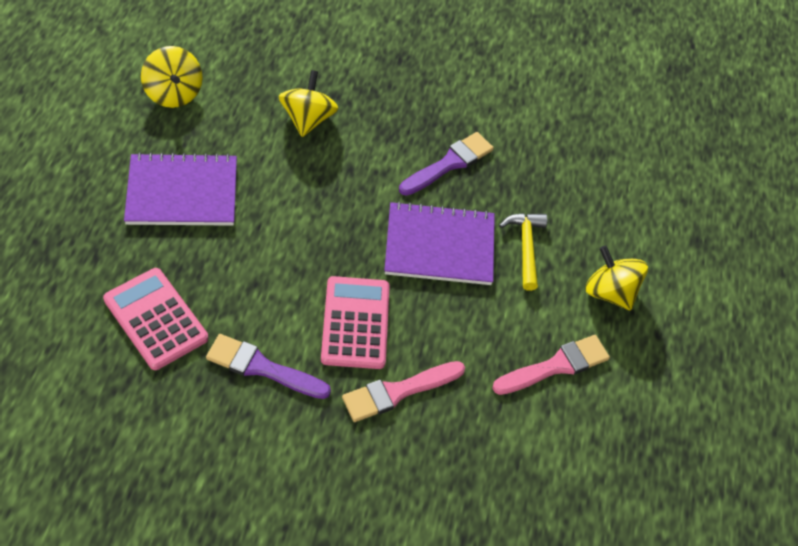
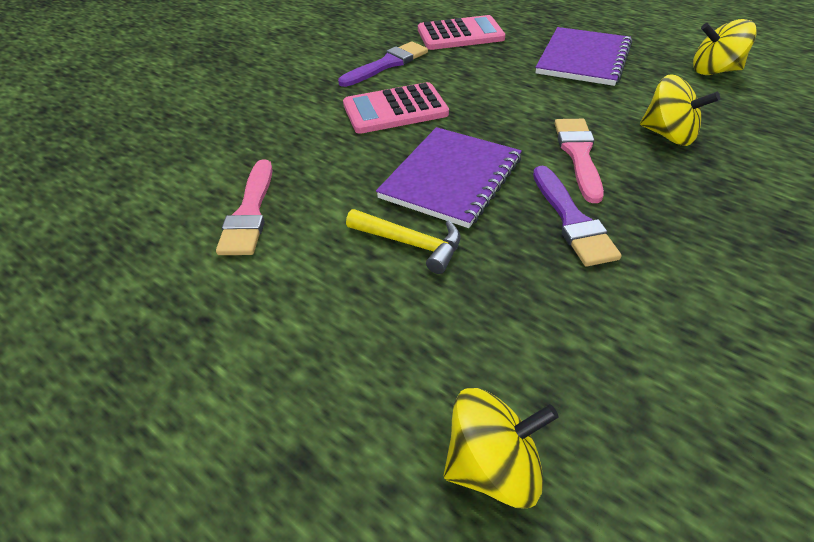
camera: 125 degrees right, 10 degrees down
pink calculator [321,276,390,369] -> pink calculator turned 135 degrees clockwise [343,82,449,134]
pink brush [342,361,465,422] -> pink brush moved to [554,119,604,203]
yellow spinning top [585,245,648,310] -> yellow spinning top moved to [444,388,559,508]

